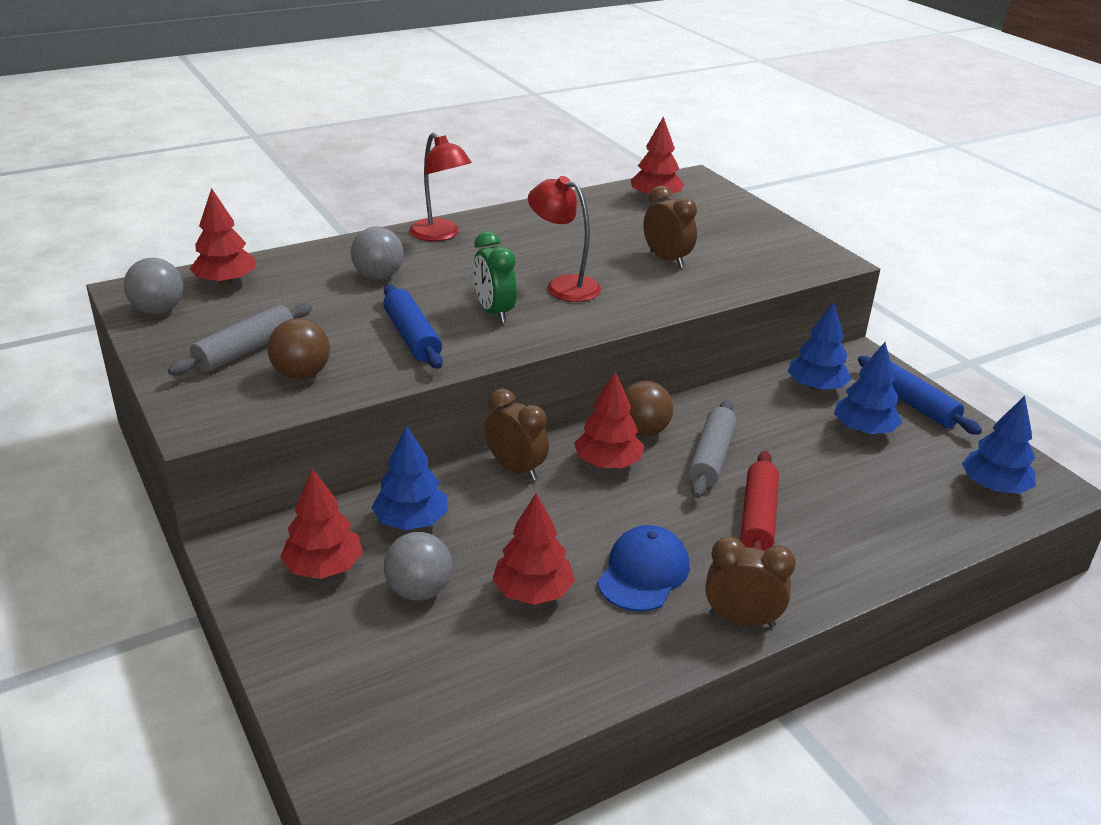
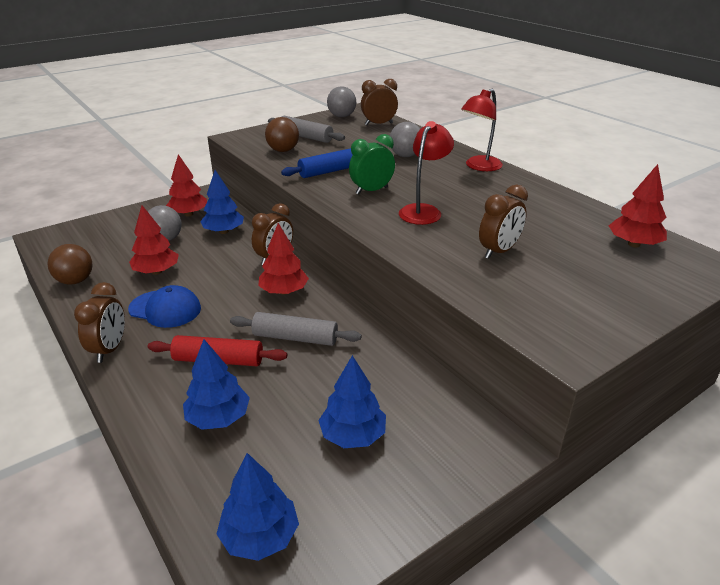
camera: 85 degrees right, 0 degrees up
red tree [190,188,256,285] -> brown clock [361,79,398,125]
brown ball [624,381,673,436] -> brown ball moved to [48,244,93,285]
blue tree [788,302,852,391] -> blue tree moved to [183,339,250,430]
blue rolling pin [858,356,982,435] -> none

